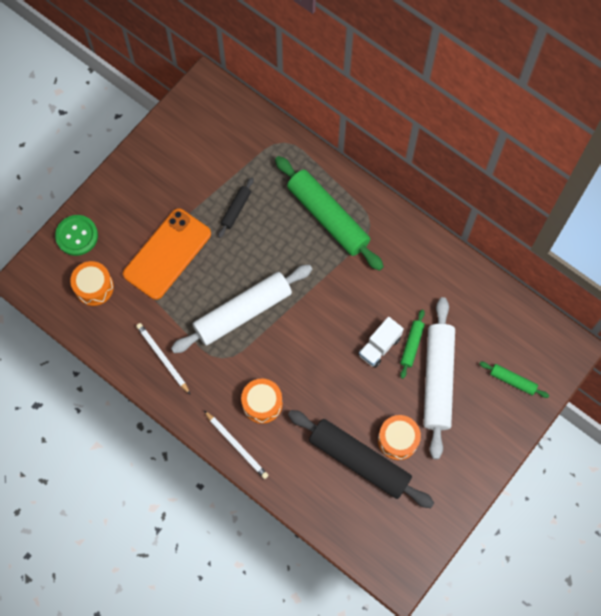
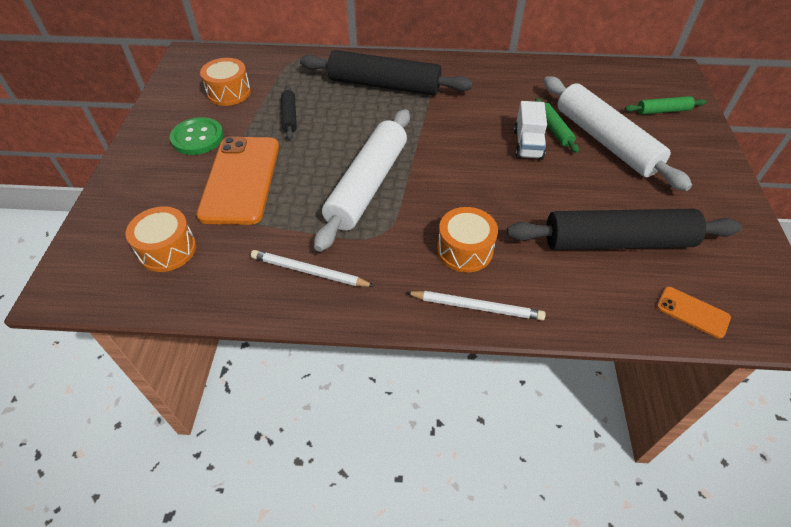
camera: 35 degrees left, 20 degrees down
green button [55,215,98,256] -> green button moved to [170,117,224,155]
green rolling pin [275,156,384,271] -> black rolling pin [300,50,473,96]
orange drum [378,415,421,460] -> orange drum moved to [200,58,251,106]
none -> orange phone [657,287,731,339]

